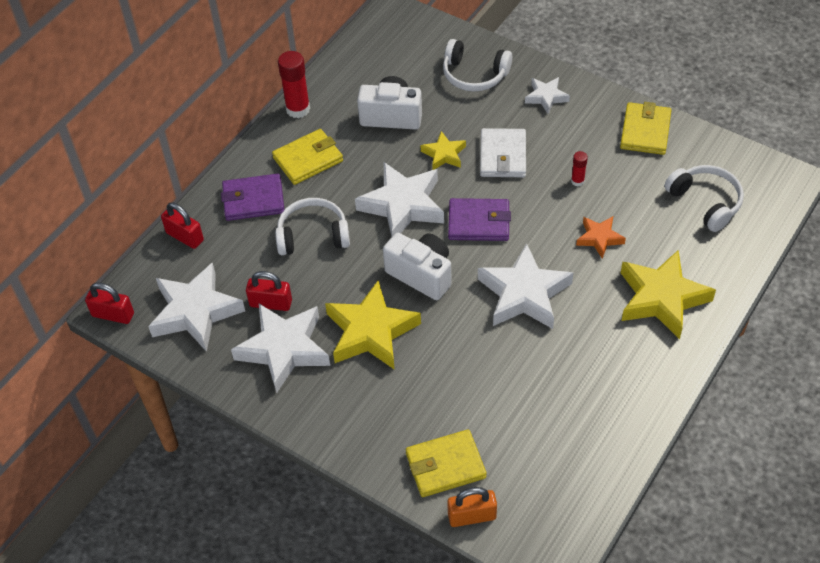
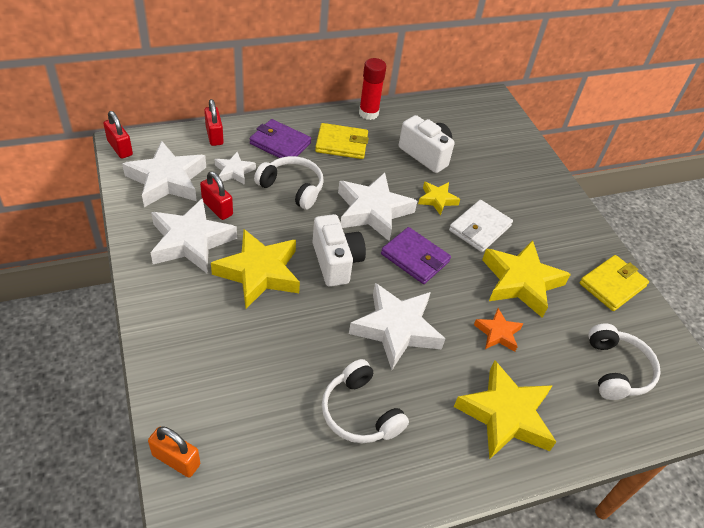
camera: 30 degrees right, 5 degrees down
yellow wallet [406,429,487,497] -> none
white headphones [443,39,512,91] -> white headphones moved to [322,359,409,443]
white star [525,77,570,114] -> white star moved to [214,152,256,185]
red glue stick [571,151,588,187] -> yellow star [482,240,571,318]

